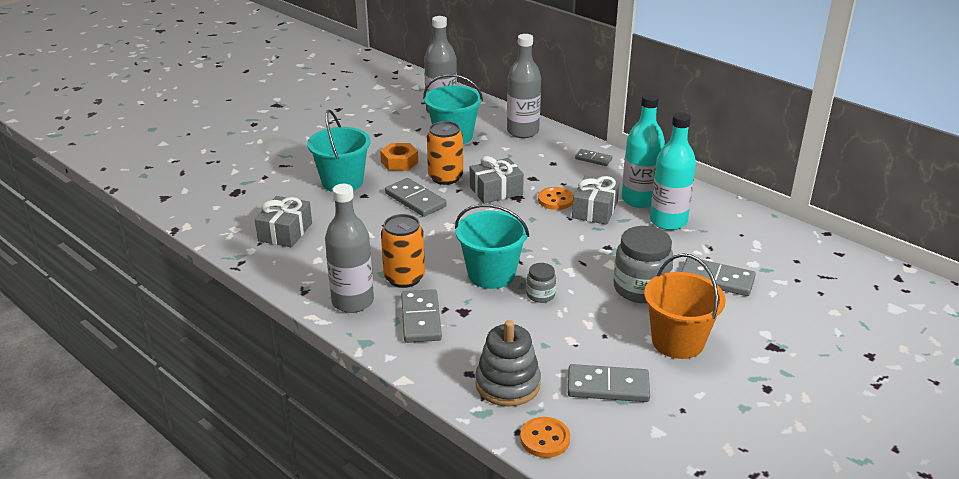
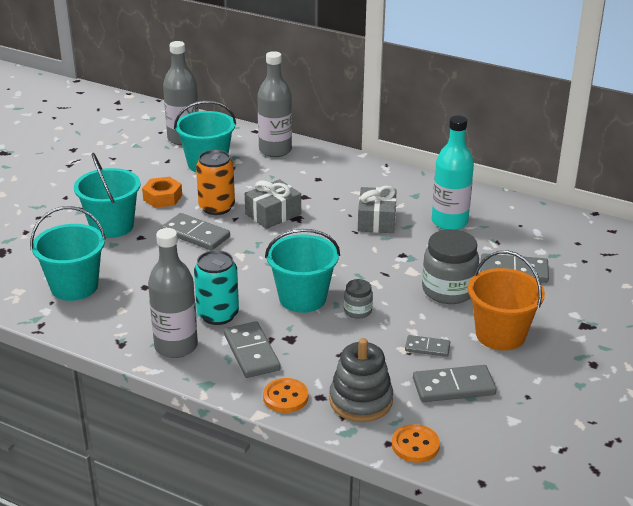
camera: 15 degrees left, 0 degrees up
grey gift [255,196,312,248] -> turquoise bucket [30,206,106,301]
orange can [381,214,425,288] -> turquoise can [194,250,239,325]
orange button [538,187,574,210] -> orange button moved to [263,378,308,413]
grey domino [575,149,612,166] -> grey domino moved to [405,335,450,357]
turquoise bottle [621,93,665,208] -> none

